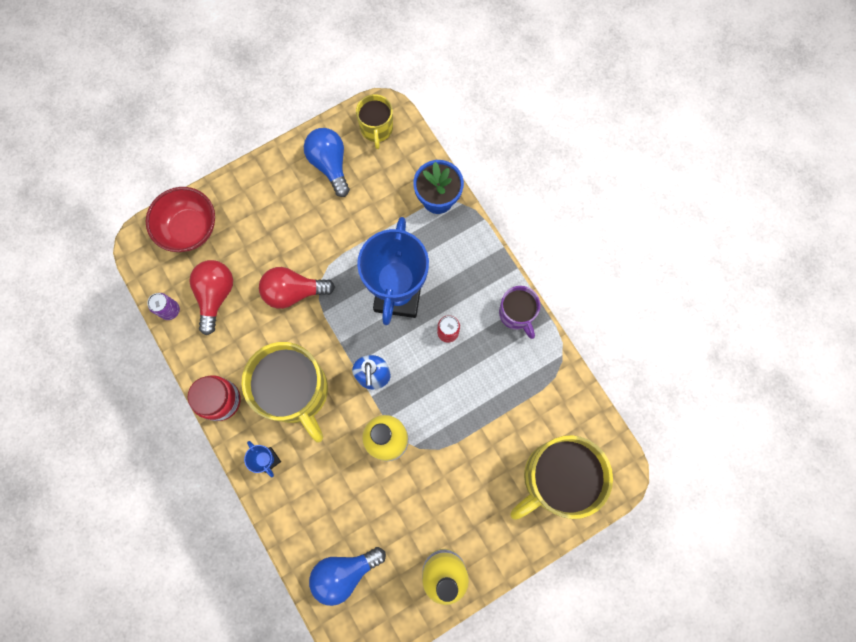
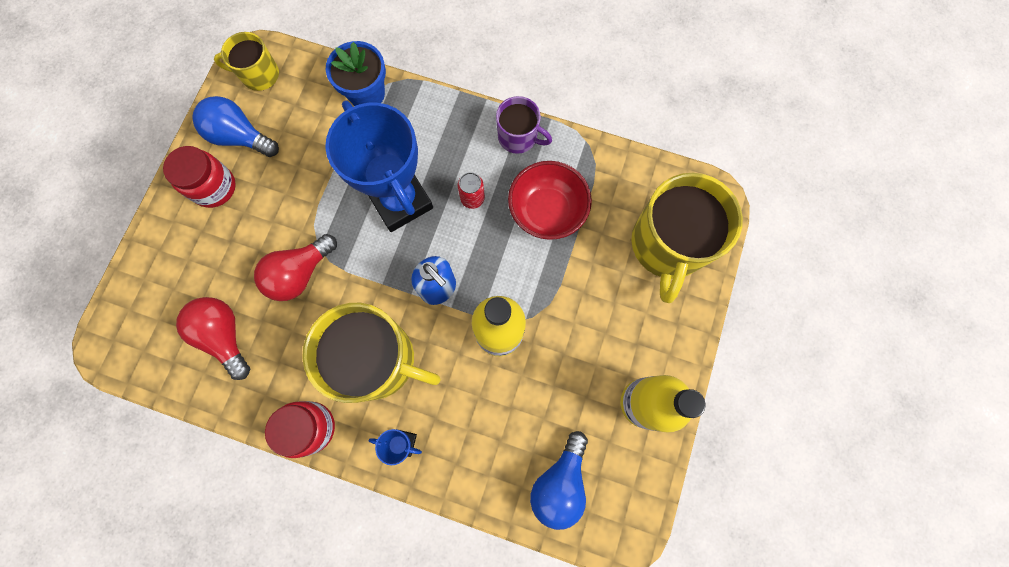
camera: 40 degrees left, 0 degrees up
red bowl [146,187,215,252] -> red bowl moved to [508,161,592,240]
purple can [147,293,180,320] -> none
yellow mug [356,94,393,149] -> yellow mug turned 135 degrees clockwise [214,32,279,91]
none -> red jar [163,146,236,208]

